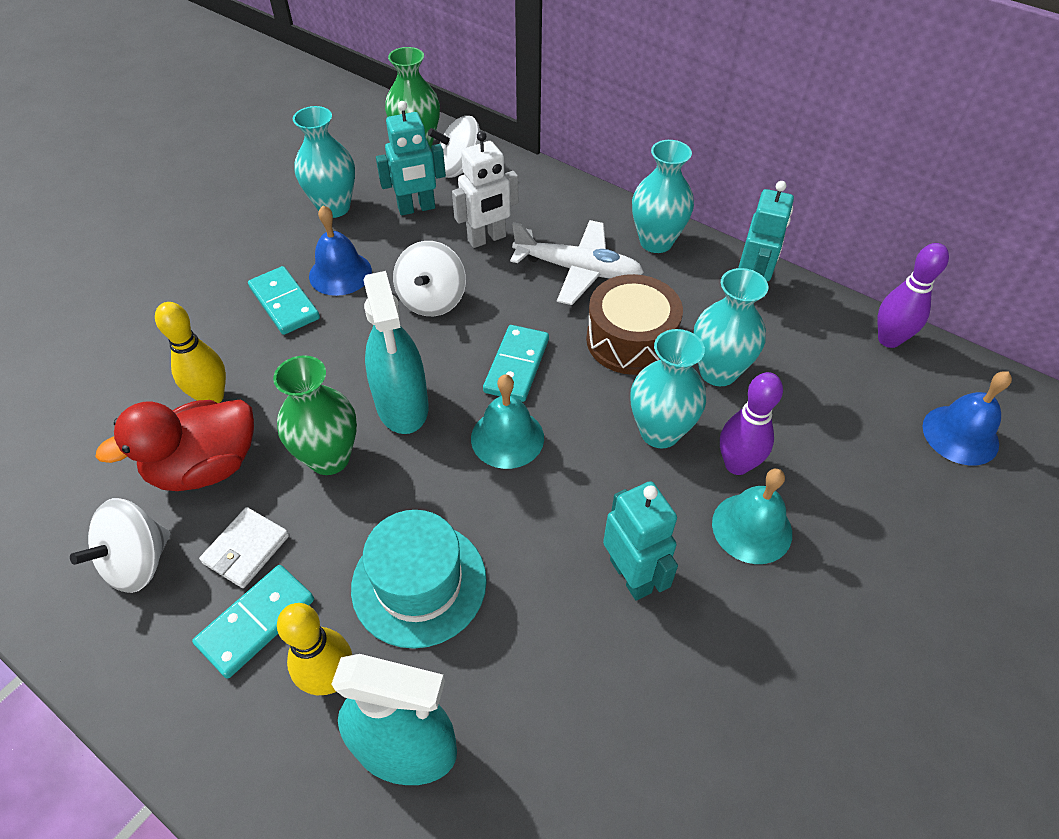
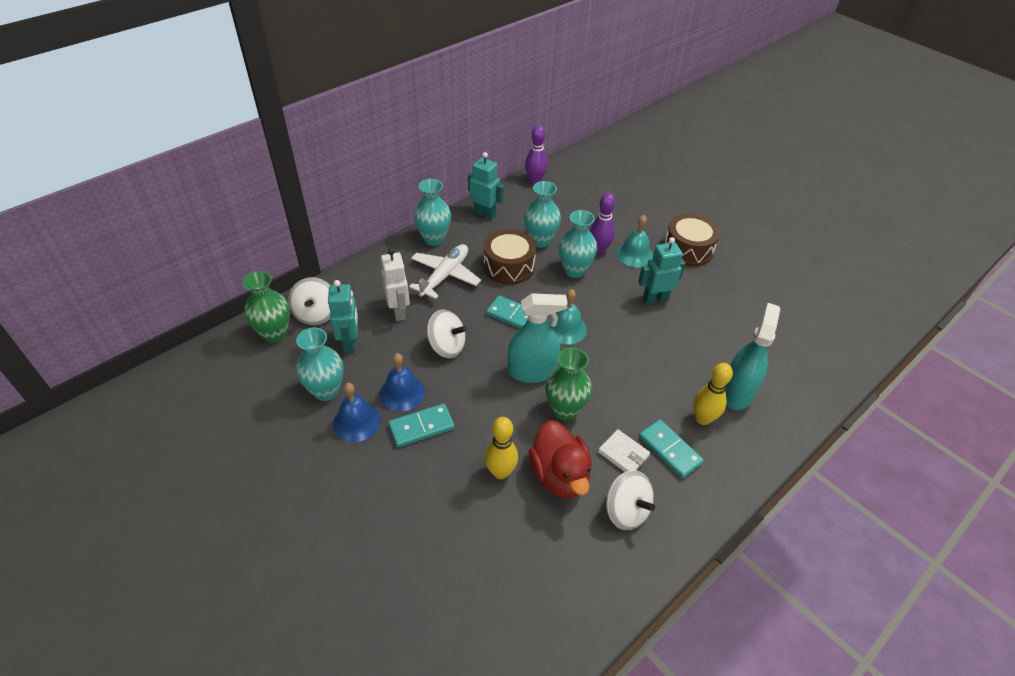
camera: 80 degrees left, 5 degrees down
turquoise hat [351,510,487,649] -> none
blue bell [923,371,1012,466] -> blue bell moved to [333,383,381,442]
none -> brown drum [664,214,720,267]

